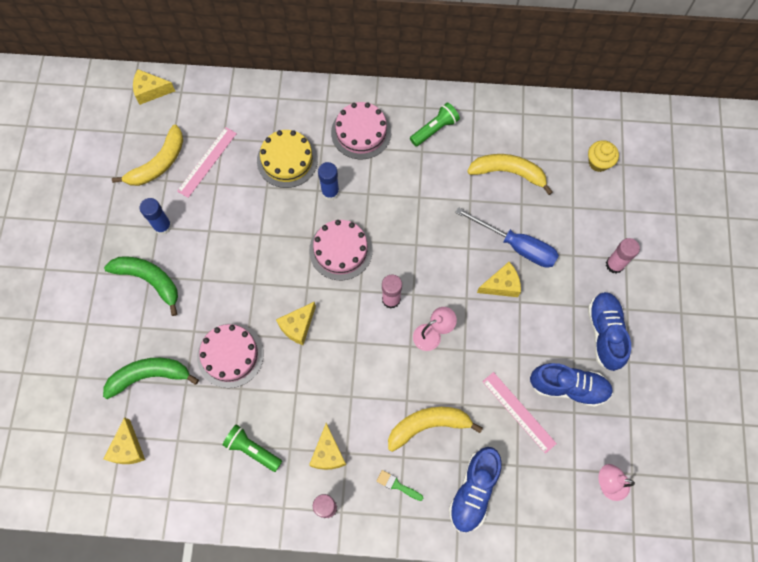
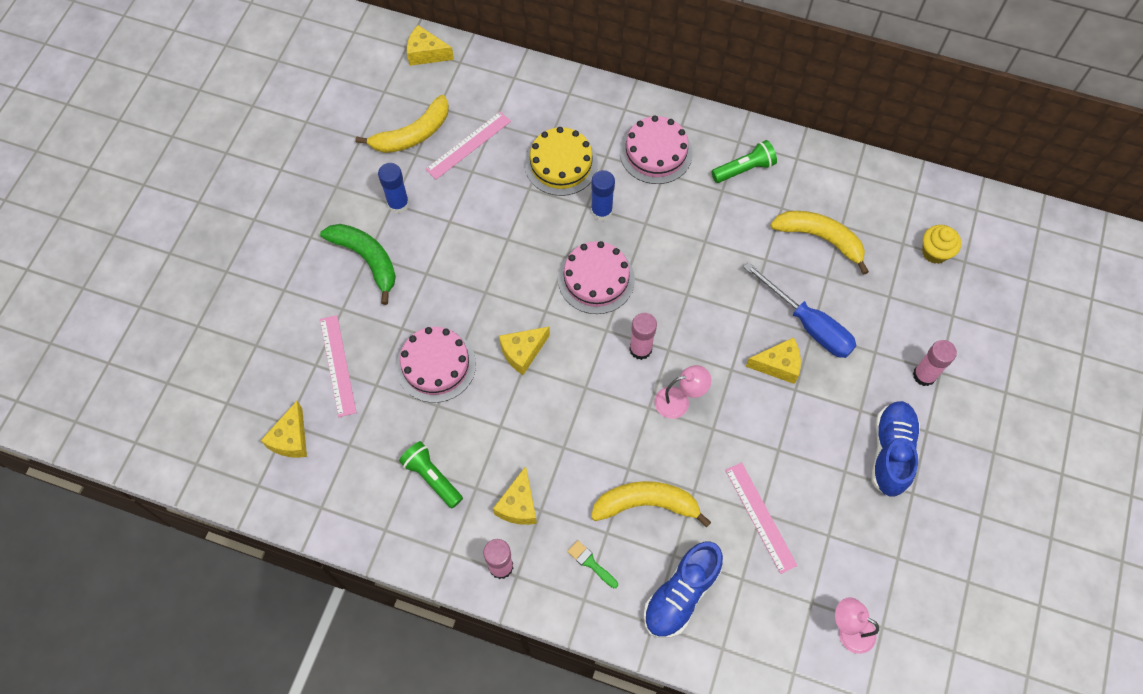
camera: 15 degrees right, 5 degrees down
green banana [103,358,199,399] -> pink ruler [320,315,357,417]
blue shoe [530,363,613,407] -> none

